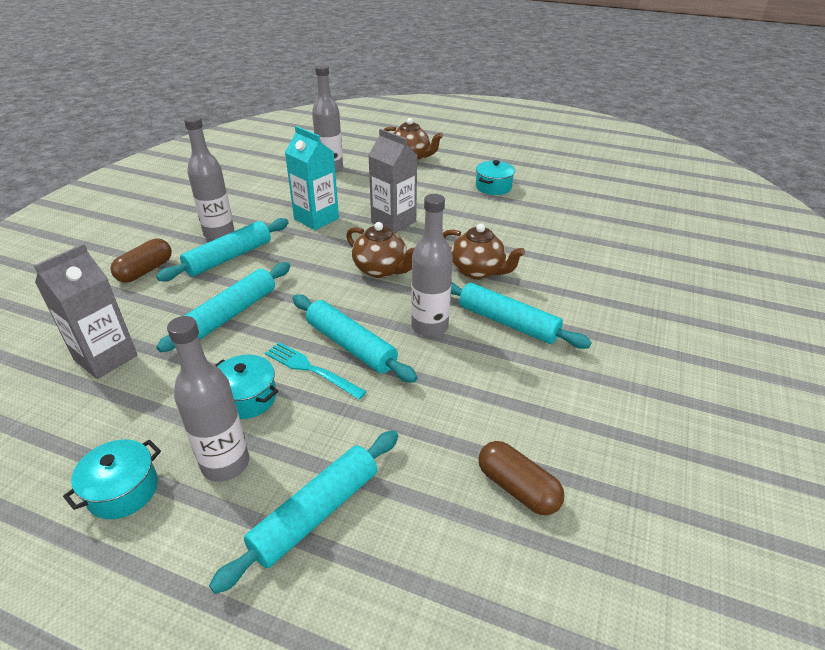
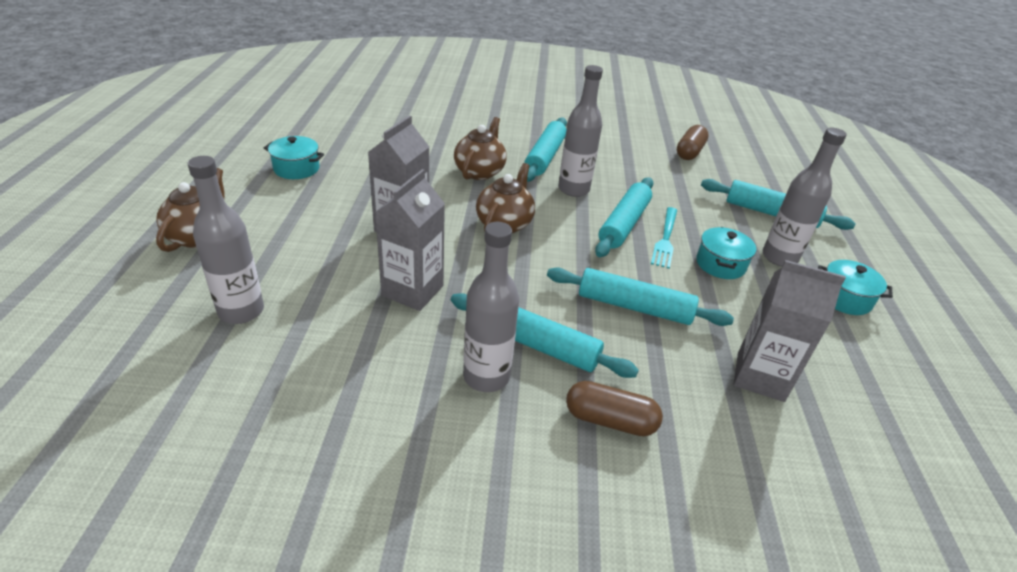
camera: 110 degrees left, 0 degrees up
turquoise carton [285,126,339,230] -> grey carton [375,169,445,311]

